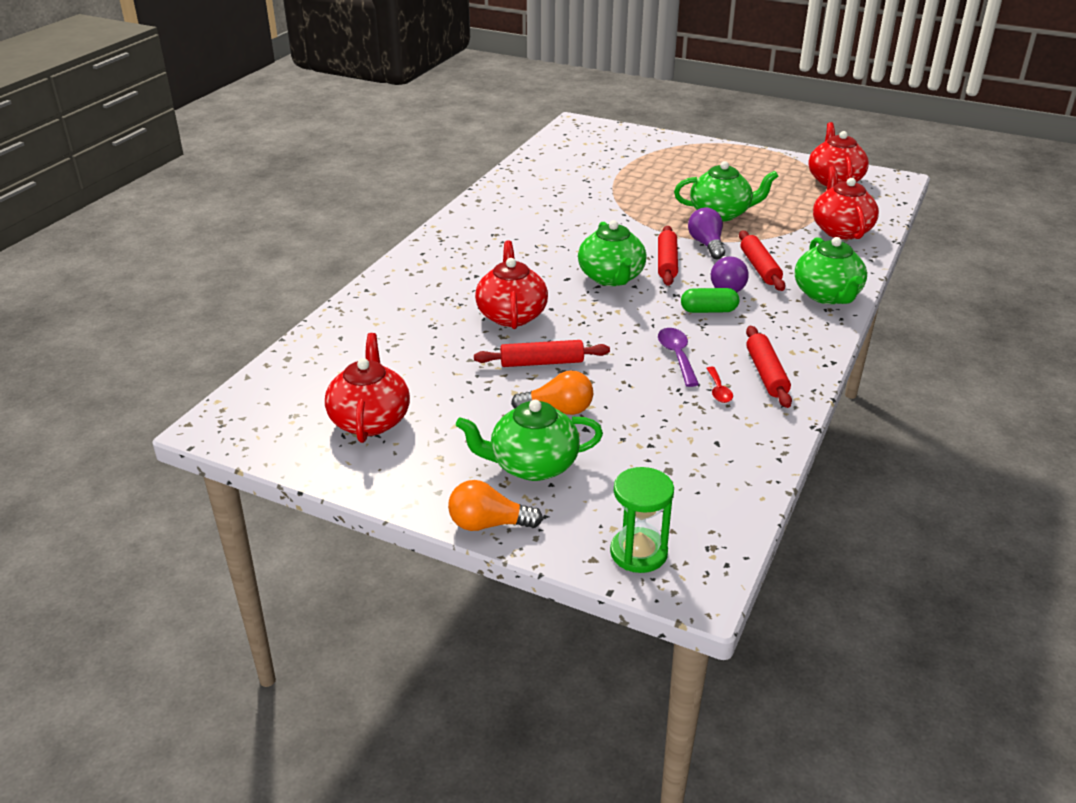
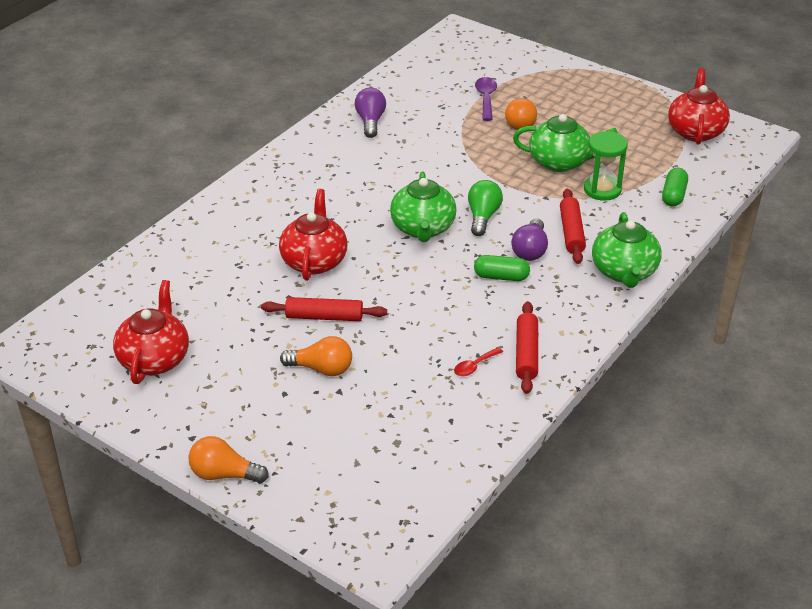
camera: 10 degrees right, 5 degrees up
green teapot [456,400,603,481] -> none
green hourglass [610,467,674,573] -> green hourglass moved to [584,131,628,201]
red rolling pin [658,226,678,286] -> green light bulb [468,180,503,236]
purple spoon [658,328,699,387] -> purple spoon moved to [475,77,497,121]
purple light bulb [688,208,725,259] -> purple light bulb moved to [355,87,386,138]
red spoon [706,367,733,403] -> red spoon turned 45 degrees clockwise [454,347,503,376]
red teapot [813,166,879,240] -> green capsule [662,168,688,206]
none -> orange light bulb [505,95,537,130]

